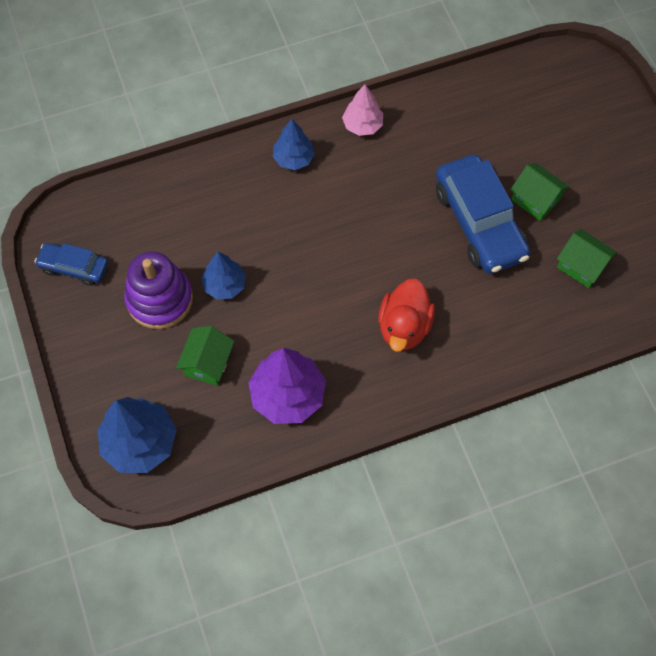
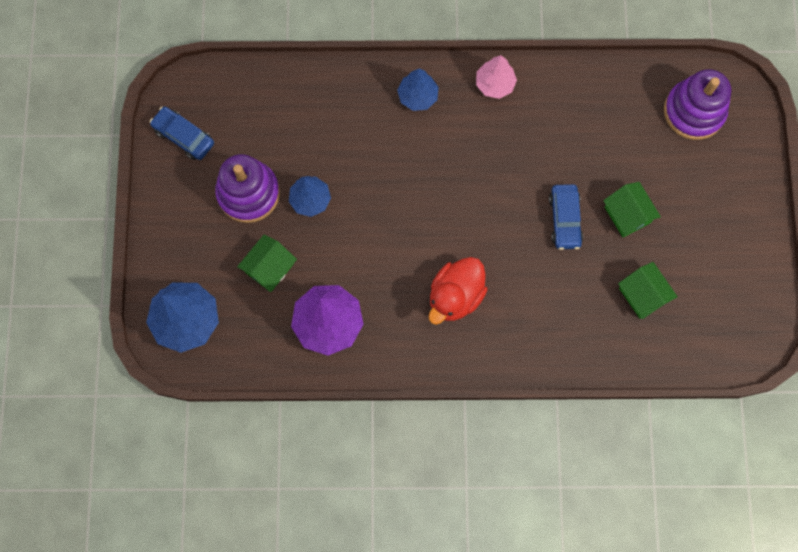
camera: 20 degrees right, 10 degrees up
blue car [436,155,530,274] -> blue car [549,184,583,250], size x0.54
none -> purple stacking toy [664,69,731,140]

